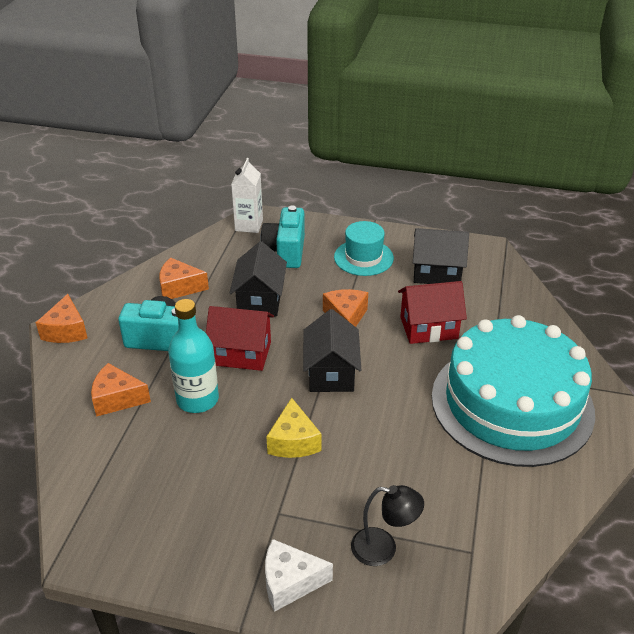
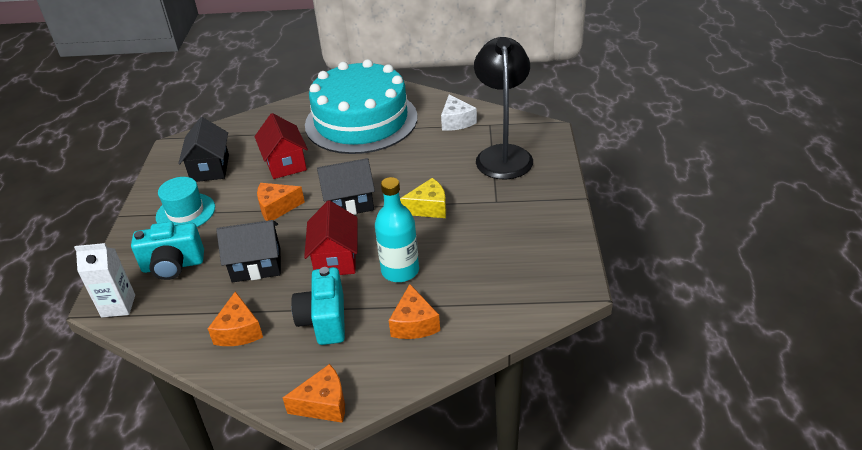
camera: 100 degrees left, 0 degrees up
white cheese [265,539,333,612] -> white cheese moved to [441,95,477,131]
black lamp [351,485,424,566] -> black lamp [474,37,533,179], size x1.95

